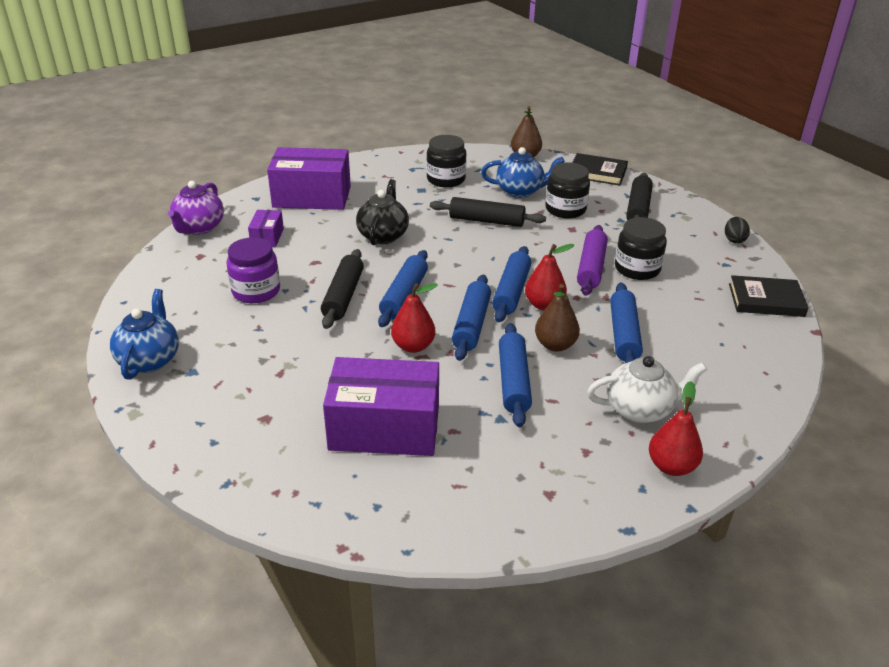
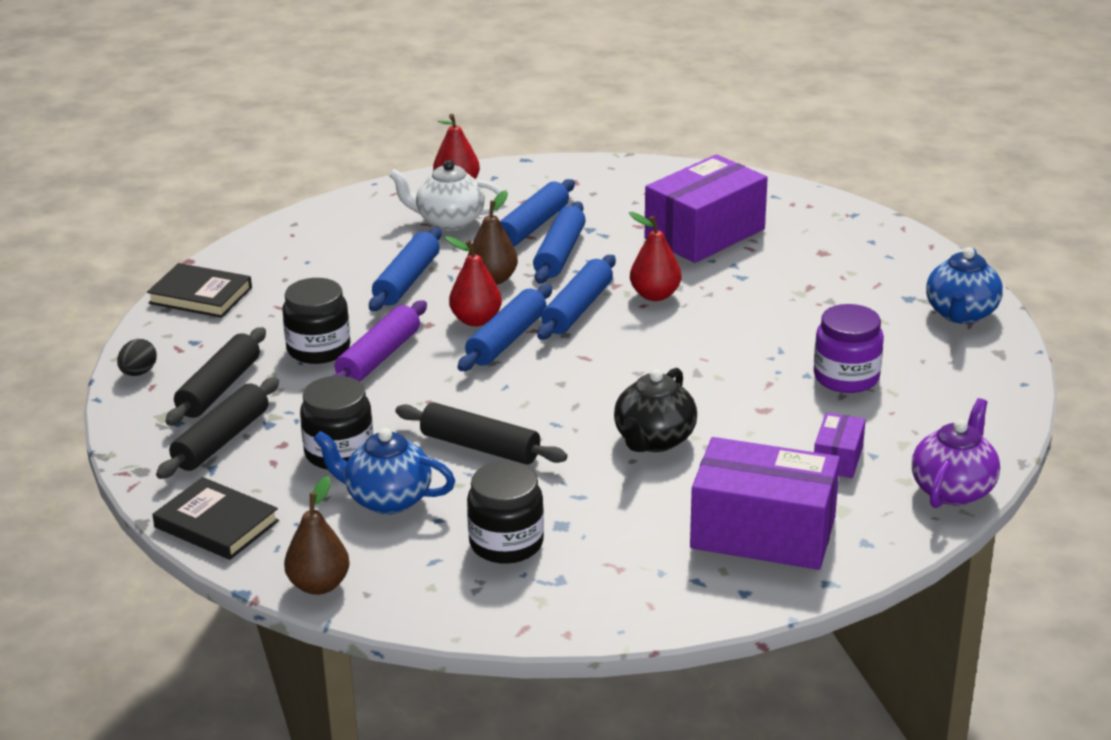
camera: 165 degrees left, 5 degrees down
black rolling pin [321,249,364,329] -> black rolling pin moved to [166,327,266,426]
purple box [323,357,439,456] -> purple box turned 60 degrees counterclockwise [645,154,768,263]
blue rolling pin [378,250,428,327] -> blue rolling pin moved to [500,179,575,247]

